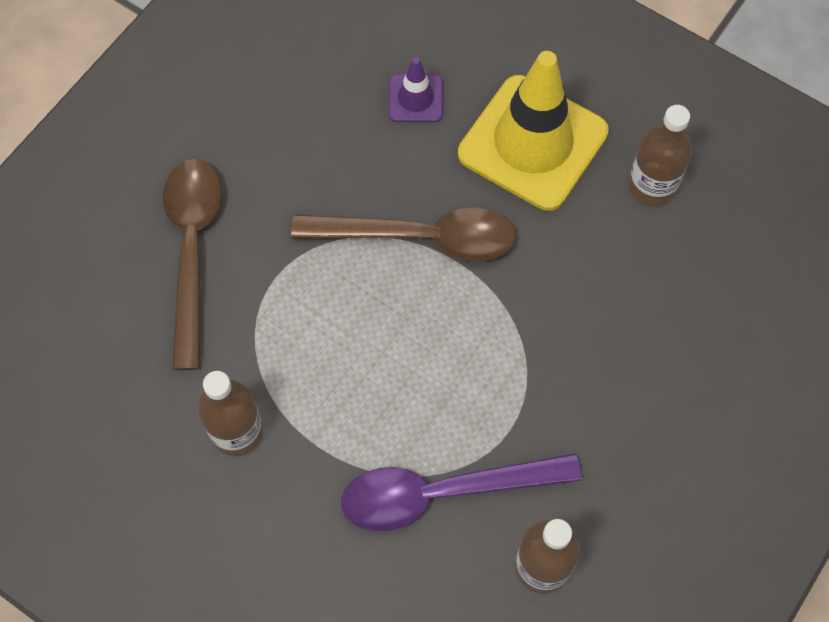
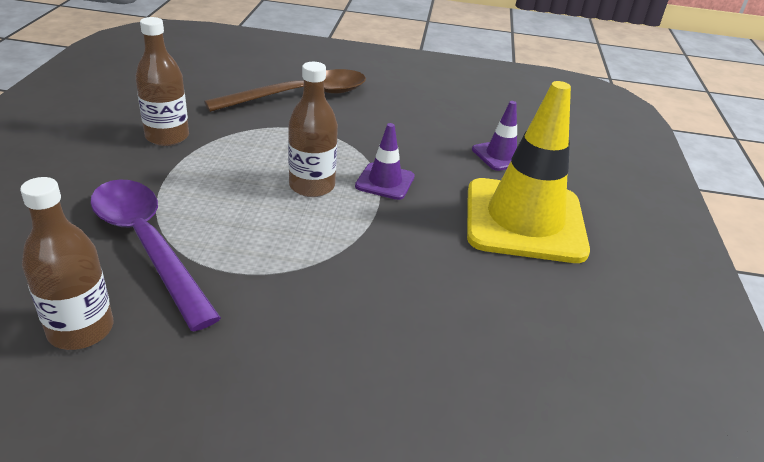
camera: 60 degrees right, 30 degrees down
brown spoon [291,208,516,261] -> purple traffic cone [355,123,415,200]
brown bottle [628,105,692,206] -> brown bottle moved to [288,62,338,197]

